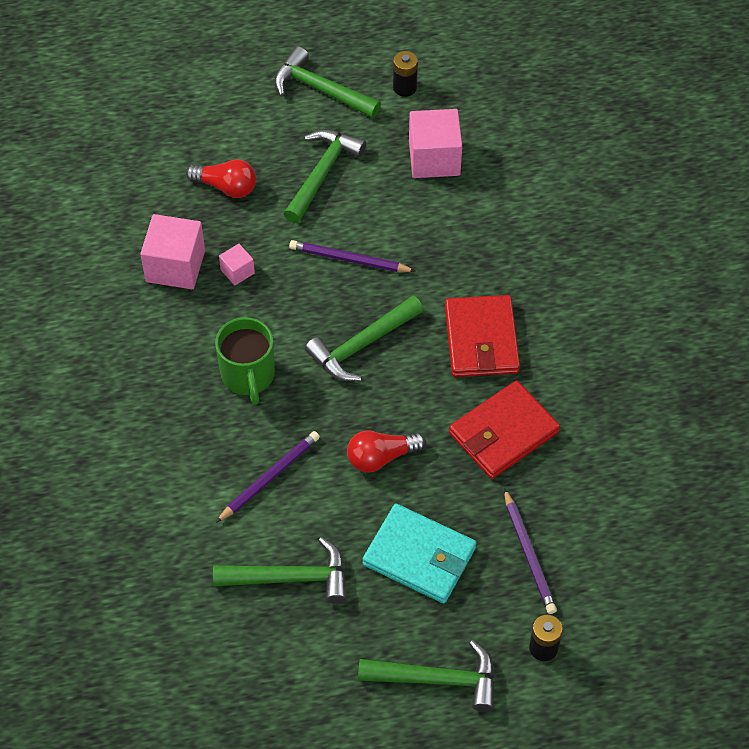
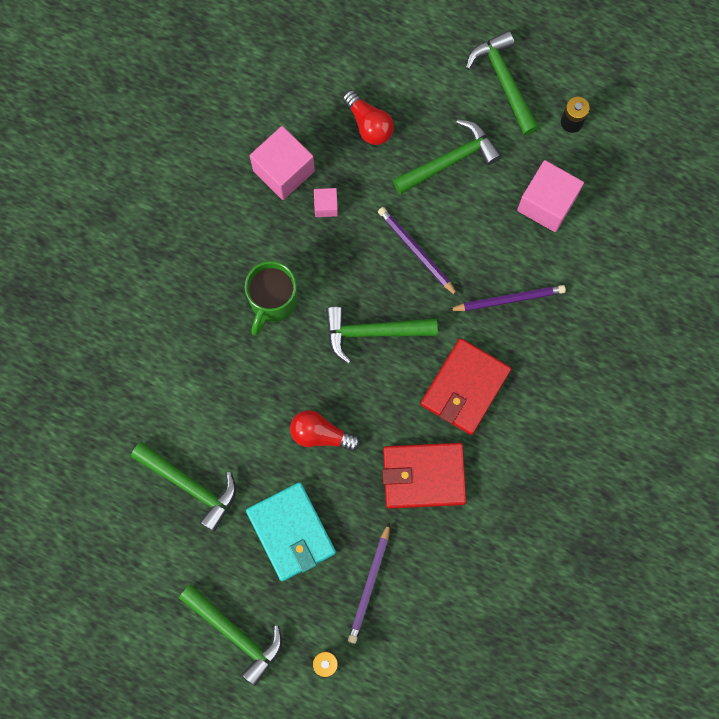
camera: 35 degrees right, 20 degrees up
purple pencil [216,431,320,523] -> purple pencil moved to [449,285,566,311]

